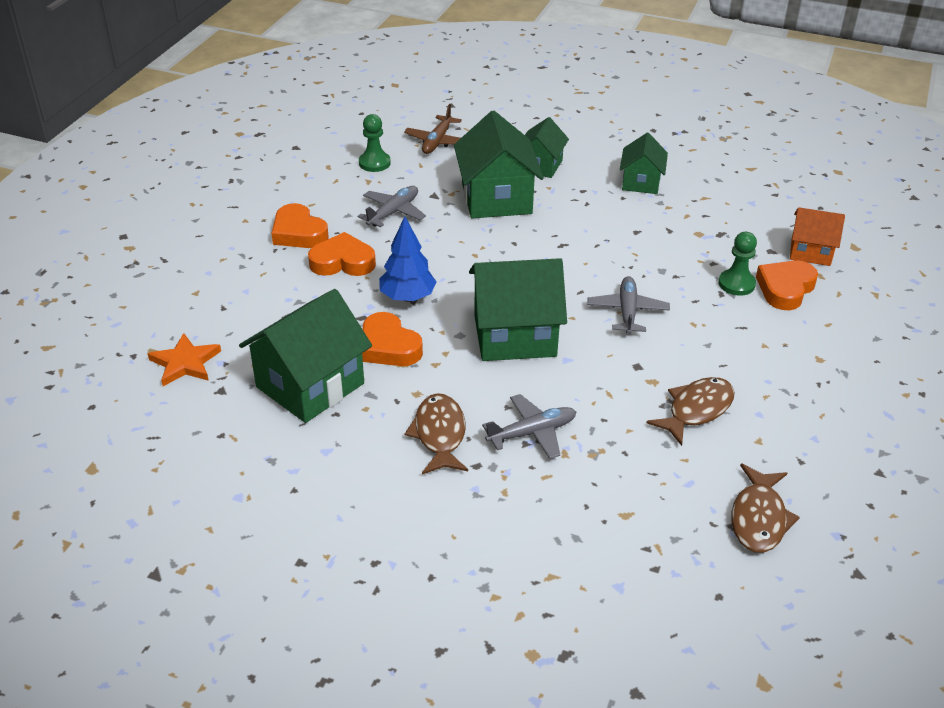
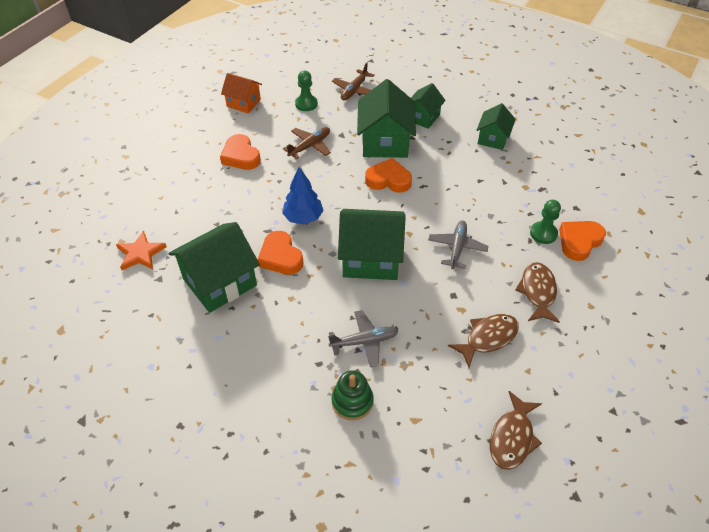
camera: 10 degrees right, 10 degrees up
orange heart [308,232,376,276] -> orange heart moved to [365,158,412,193]
grey plane [358,186,426,227] -> brown plane [283,127,331,159]
brown fish [405,393,468,474] -> brown fish moved to [515,262,560,323]
orange house [790,207,845,266] -> orange house moved to [221,73,262,113]
none -> green stacking toy [332,370,374,420]

